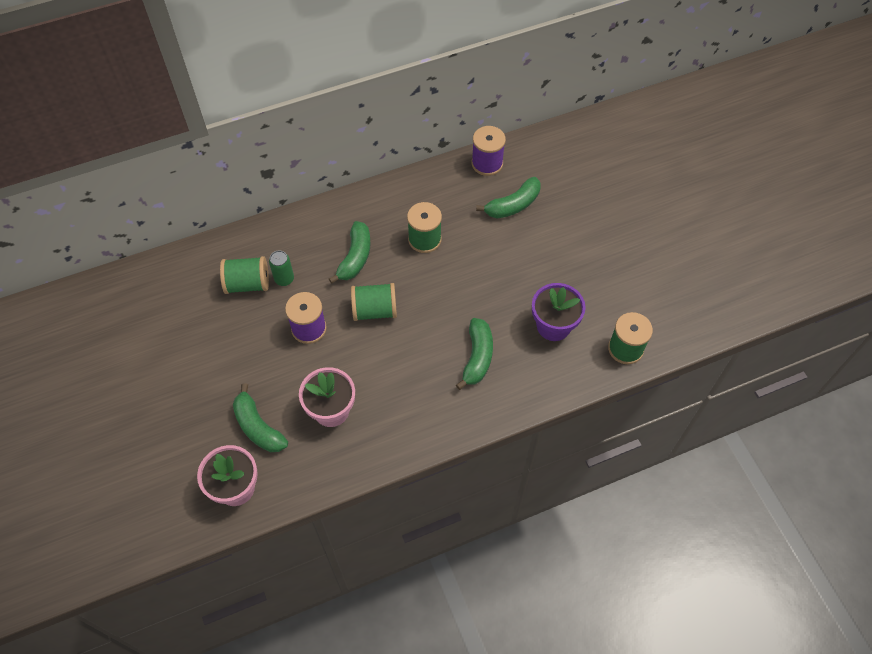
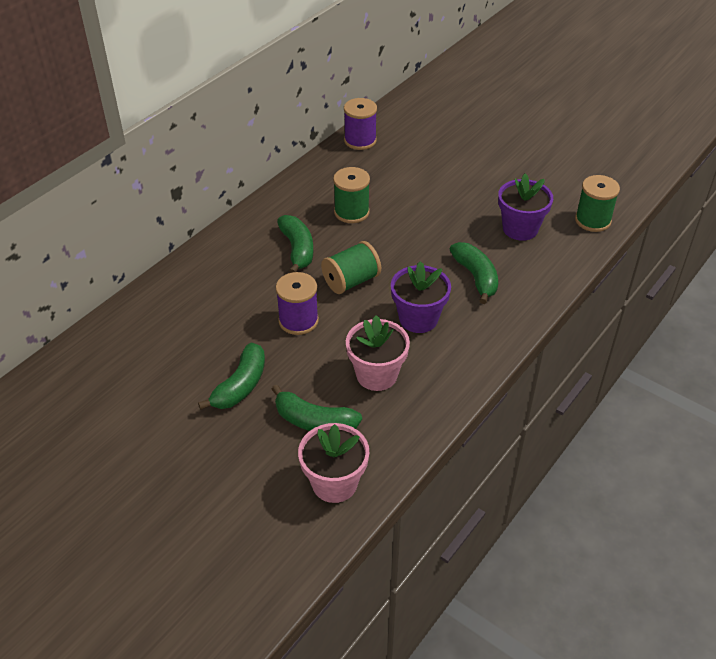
camera: 30 degrees left, 15 degrees down
green spool [220,256,269,294] -> none
green can [269,250,294,286] -> none
green banana [476,177,541,218] -> green banana moved to [198,342,265,410]
none -> purple flower pot [391,261,451,333]

